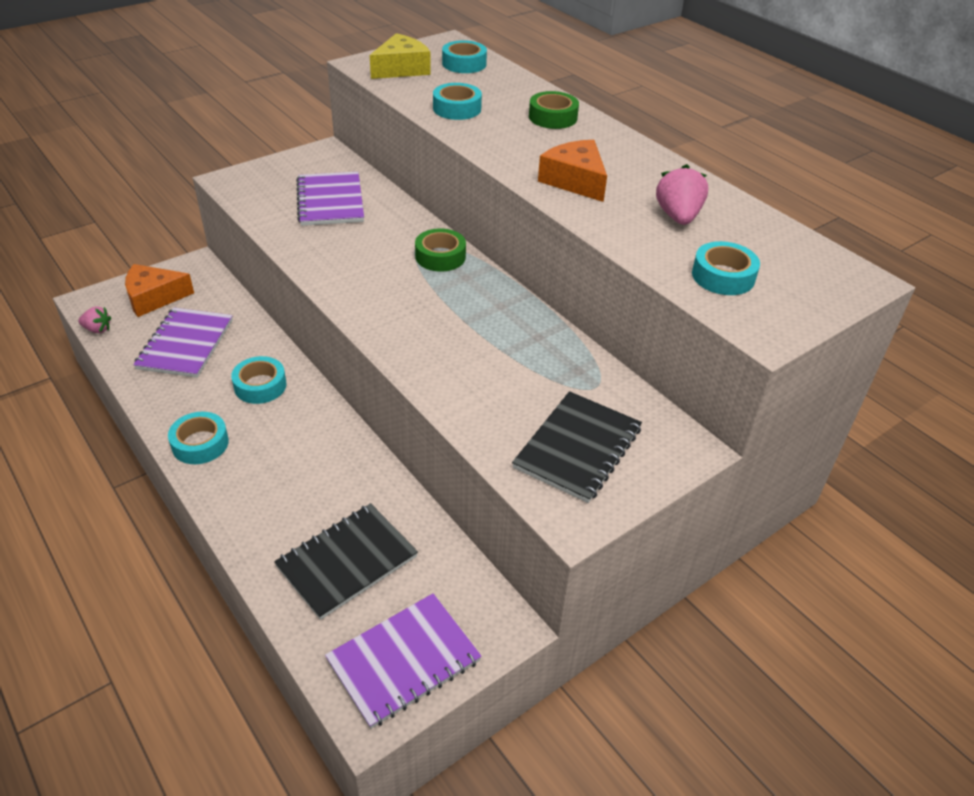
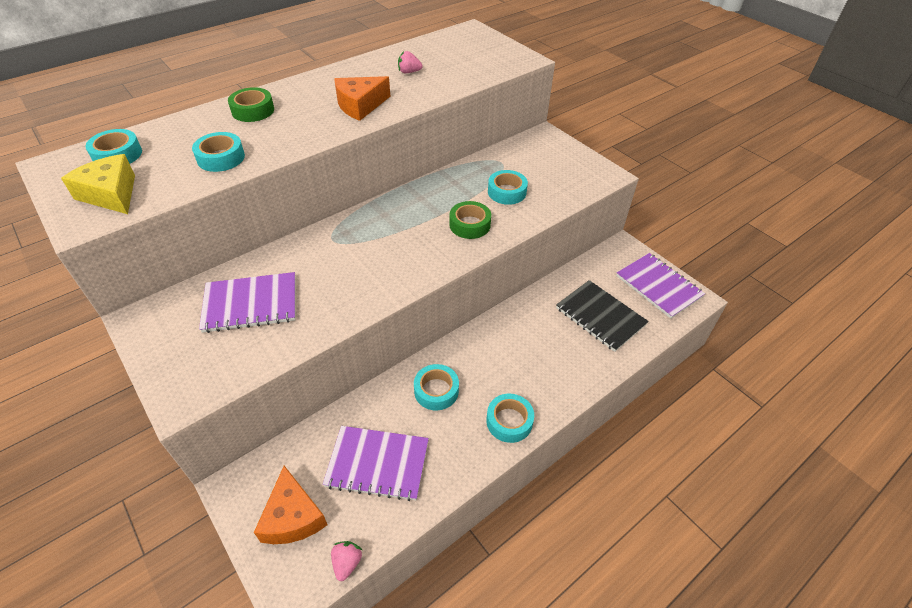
camera: 90 degrees left, 5 degrees up
green tape [415,228,466,272] -> green tape moved to [449,201,491,239]
black notebook [512,391,642,503] -> none
pink strawberry [656,164,708,225] -> pink strawberry [398,51,423,73], size x0.62
turquoise tape [692,241,760,295] -> turquoise tape moved to [488,170,528,205]

